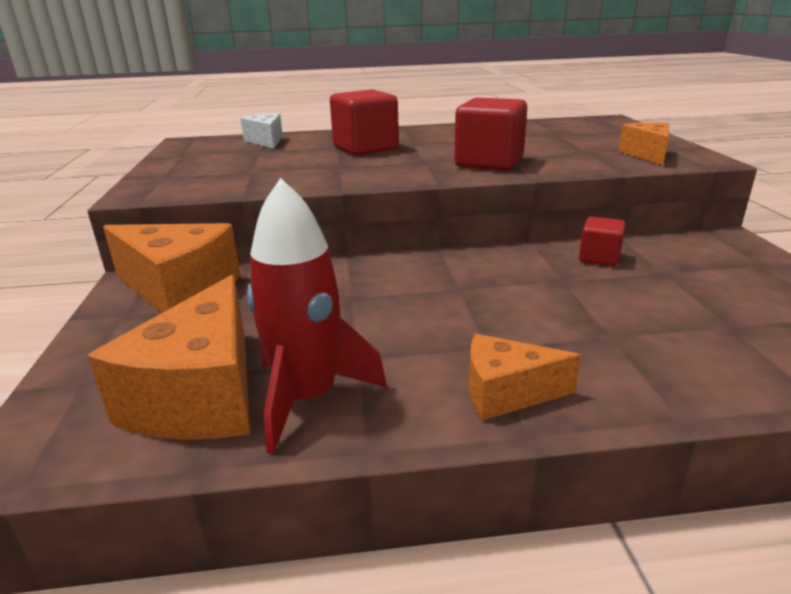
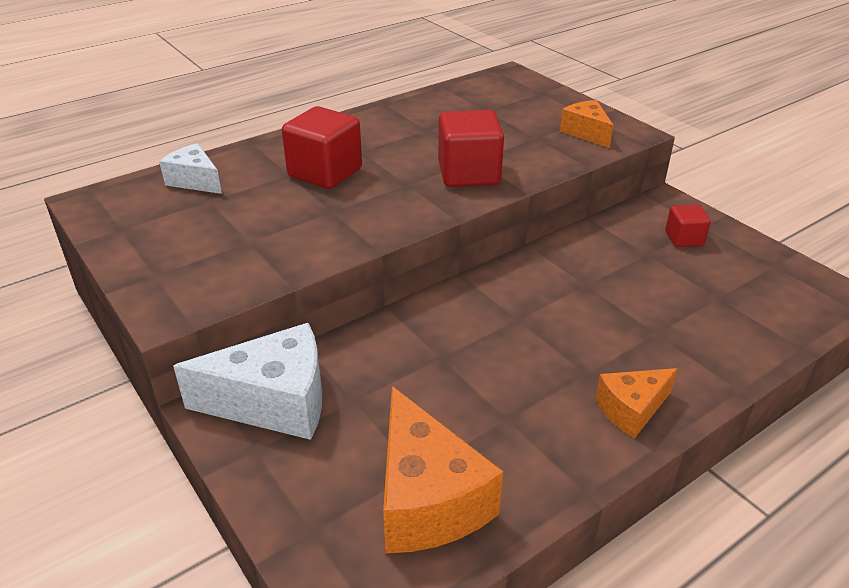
camera: 30 degrees left, 10 degrees up
orange cheese [103,223,240,313] -> white cheese [173,323,322,440]
red rocket [247,178,387,454] -> none
red cube [579,217,626,266] -> red cube moved to [665,204,711,247]

